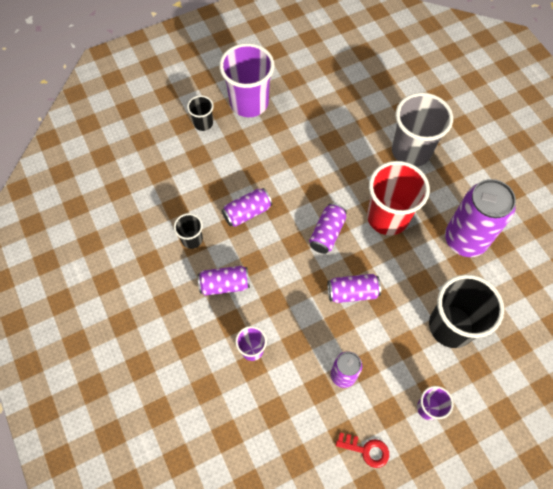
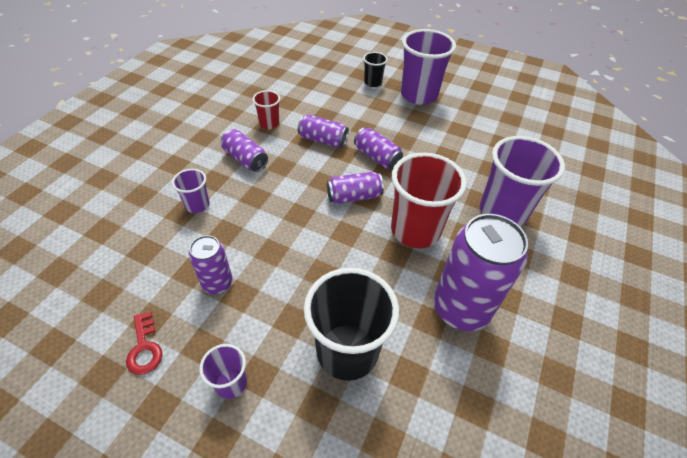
camera: 50 degrees right, 15 degrees down
black cup [174,213,203,249] -> red cup [253,90,280,129]
purple can [328,274,381,303] -> purple can moved to [354,127,403,169]
grey cup [392,93,453,167] -> purple cup [480,136,565,226]

